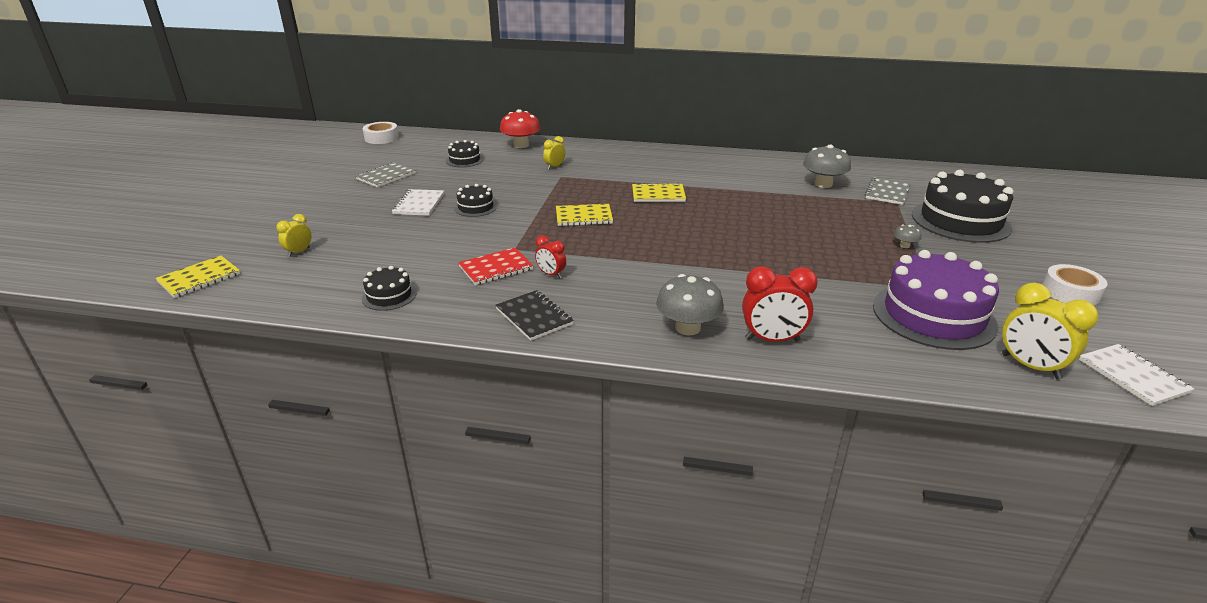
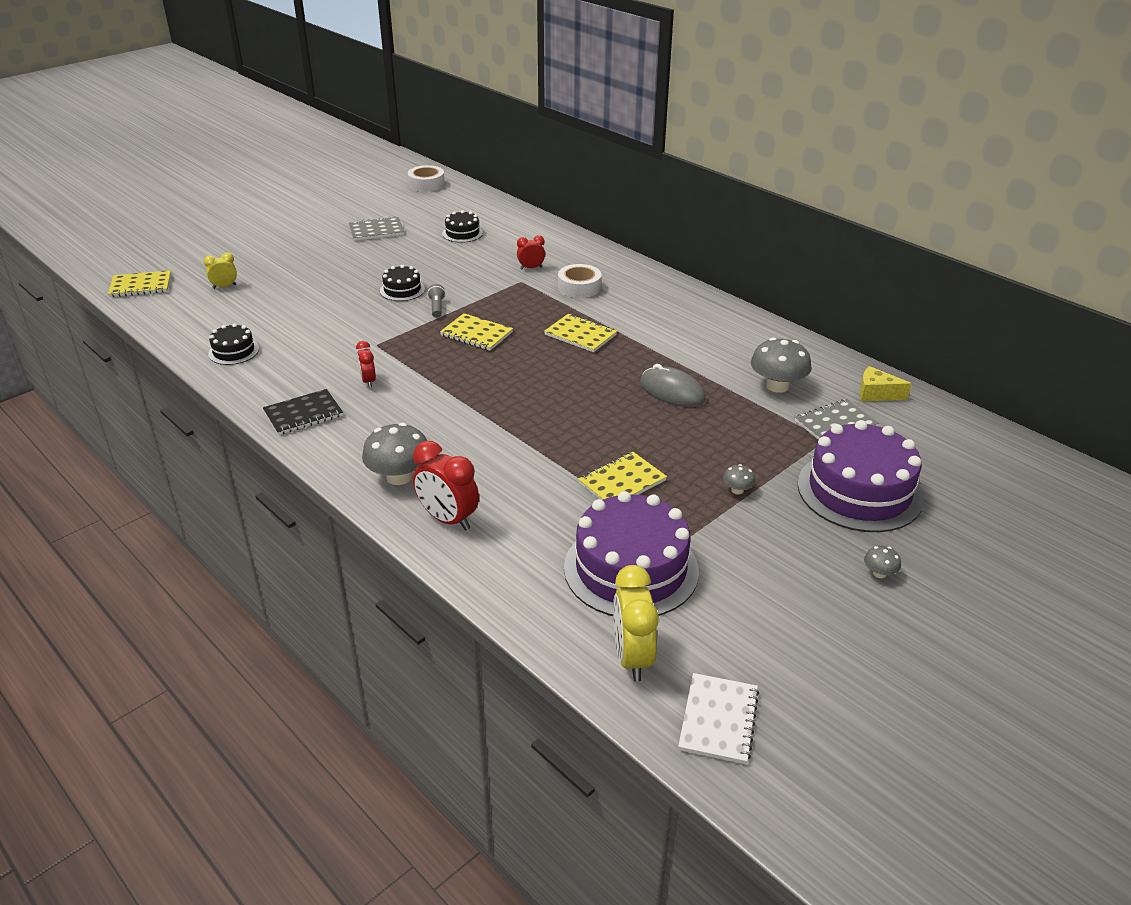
camera: 35 degrees right, 5 degrees up
white notebook [392,189,444,216] -> none
red notebook [458,248,533,285] -> none
black notebook [495,290,574,341] -> black notebook turned 60 degrees clockwise [263,389,343,435]
red mushroom [500,109,541,148] -> none
yellow clock [543,136,565,170] -> red clock [517,235,545,270]
black cake [912,170,1013,243] -> purple cake [798,420,924,532]
white tape [1042,264,1108,305] -> white tape moved to [558,264,601,298]
none -> grey flashlight [427,284,446,318]
none -> yellow notebook [578,452,667,500]
none -> grey mouse [640,364,706,407]
none -> yellow cheese [859,366,912,401]
none -> grey mushroom [864,546,901,578]

